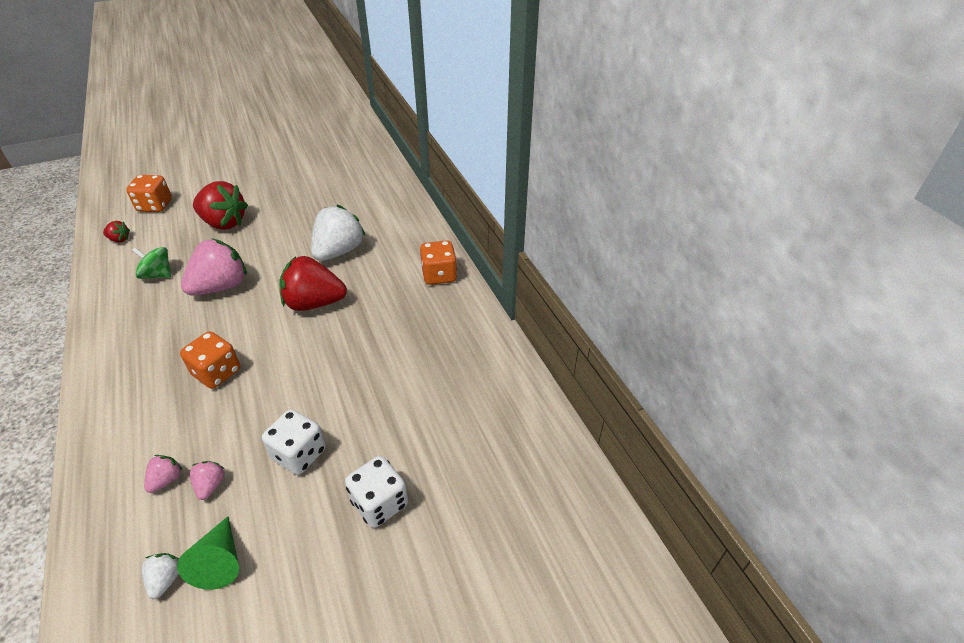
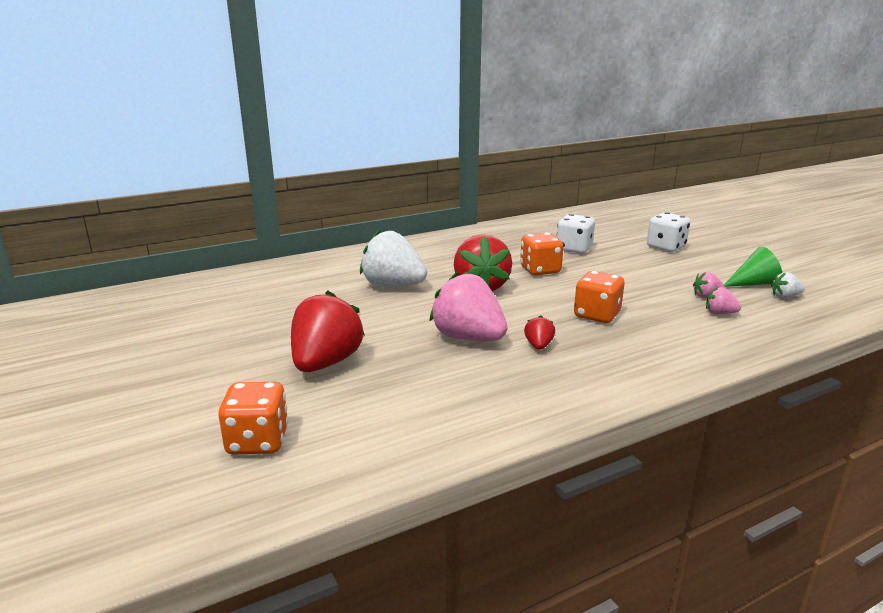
camera: 95 degrees left, 20 degrees down
red strawberry [103,221,130,243] -> red strawberry moved to [524,315,555,350]
green spinning top [132,247,171,279] -> none
white dice [262,409,326,475] -> white dice moved to [557,214,595,253]
orange dice [420,240,457,285] -> orange dice moved to [520,233,564,275]

